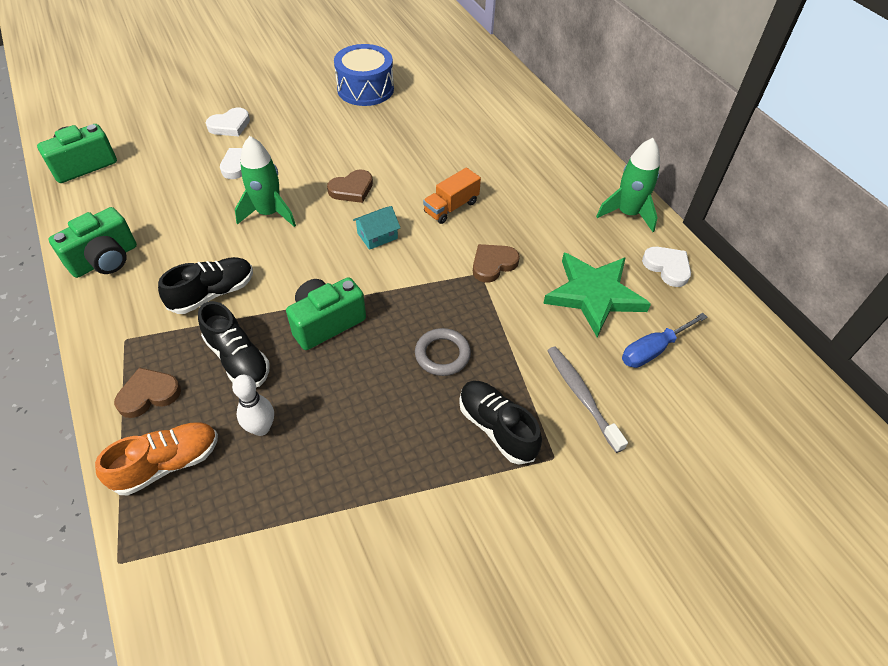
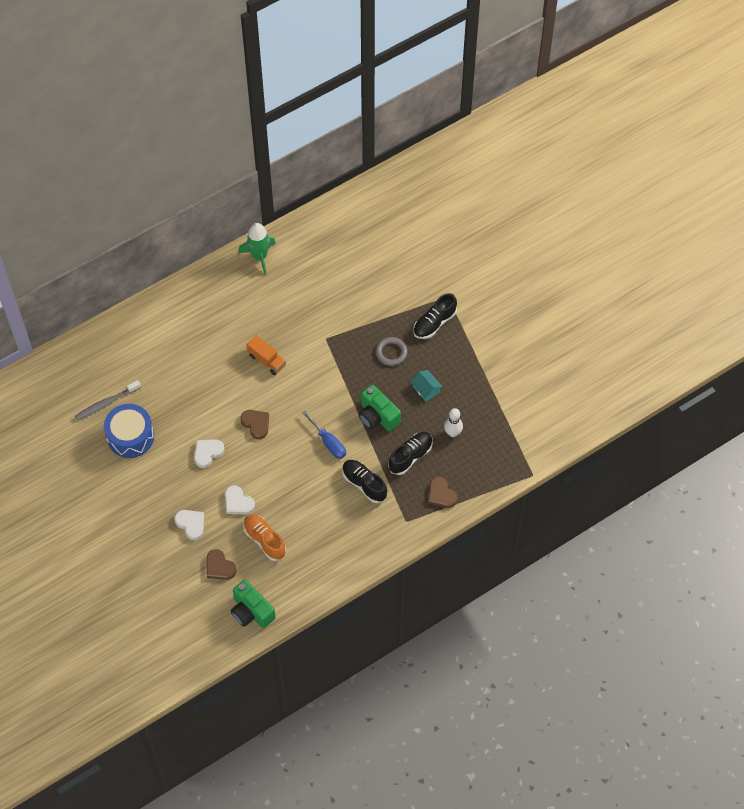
camera: 95 degrees left, 10 degrees up
green camera [48,207,137,278] -> none
orange shoe [95,422,218,495] -> orange shoe moved to [243,514,286,561]
green rocket [235,136,296,227] -> none
turquoise house [353,206,401,250] -> turquoise house moved to [411,370,443,401]
brown heart [473,244,520,283] -> brown heart moved to [207,549,237,580]
green star [543,253,651,337] -> none
grey toothbrush [547,346,628,453] -> grey toothbrush moved to [75,380,141,421]
blue screwdriver [622,313,708,368] -> blue screwdriver moved to [302,411,346,459]
white heart [642,247,691,287] -> white heart moved to [194,439,225,468]

